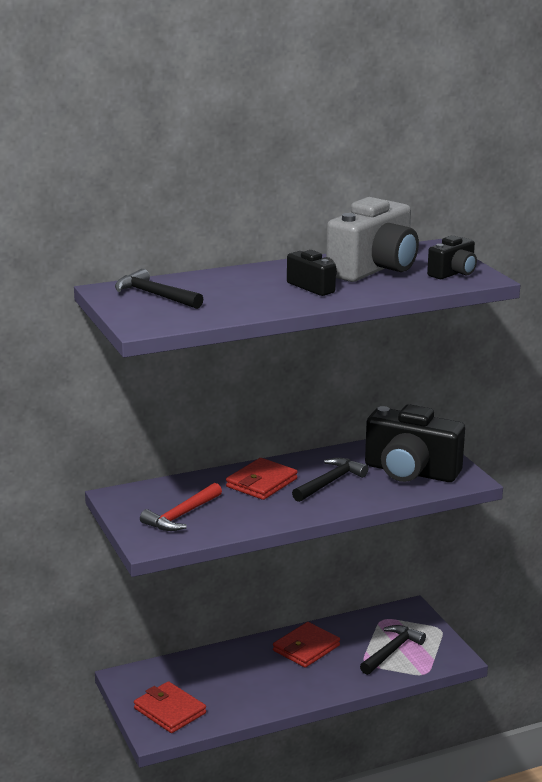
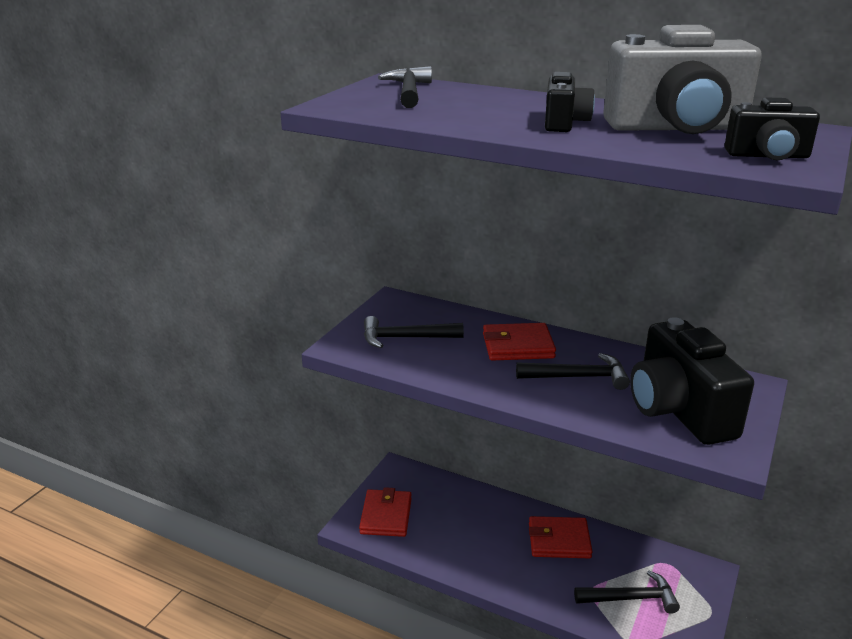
camera: 50 degrees right, 5 degrees up
red hammer [140,483,222,531] -> black hammer [364,316,464,348]

